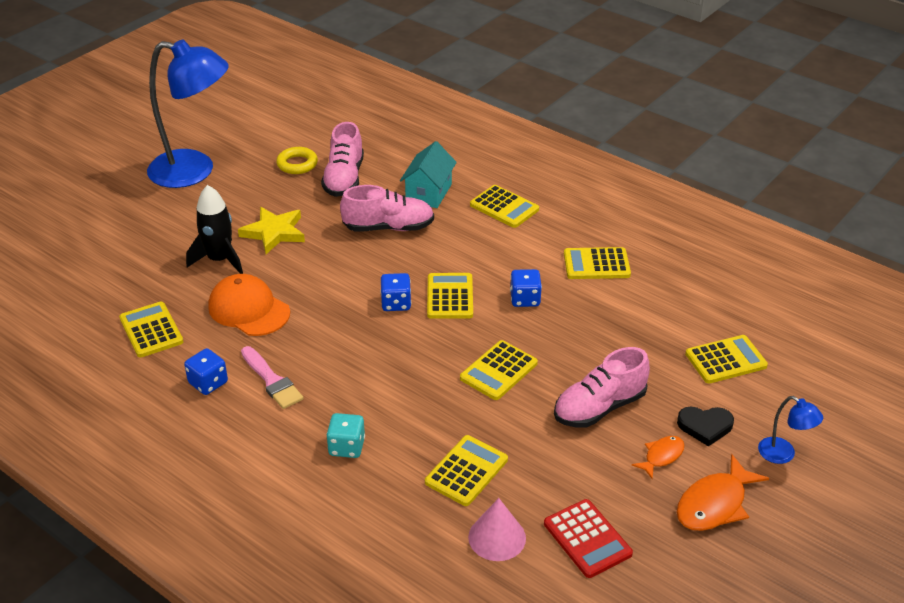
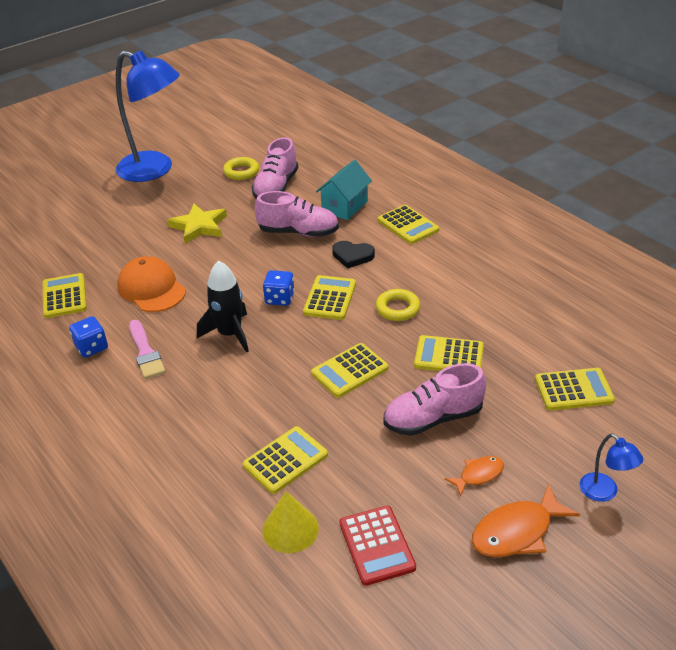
camera: 15 degrees right, 0 degrees up
black rocket [186,185,243,274] -> black rocket moved to [197,261,249,353]
turquoise dice [326,413,365,458] -> none
pink cone [468,498,526,561] -> yellow cone [262,491,319,553]
blue dice [510,269,542,307] -> yellow ring [376,289,420,321]
yellow calculator [564,247,631,279] -> yellow calculator moved to [414,335,484,371]
black heart [677,407,734,446] -> black heart moved to [332,241,375,269]

